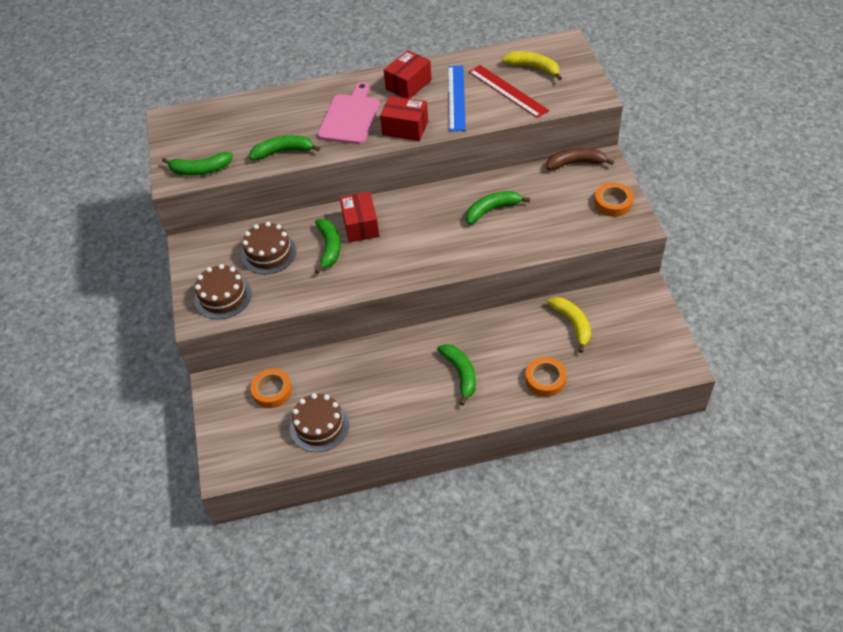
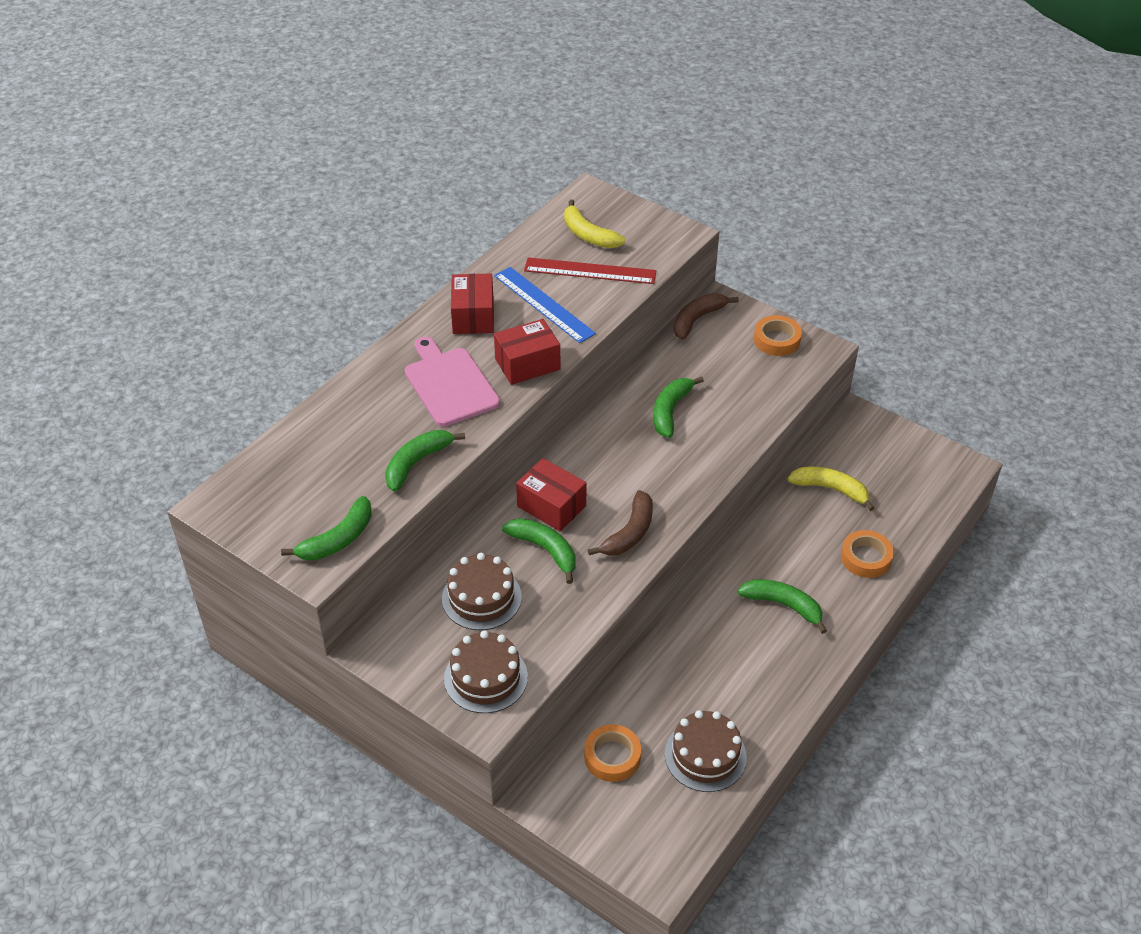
camera: 45 degrees left, 5 degrees down
yellow banana [502,51,562,81] -> yellow banana turned 120 degrees counterclockwise [564,199,625,248]
none -> brown banana [588,490,653,556]

